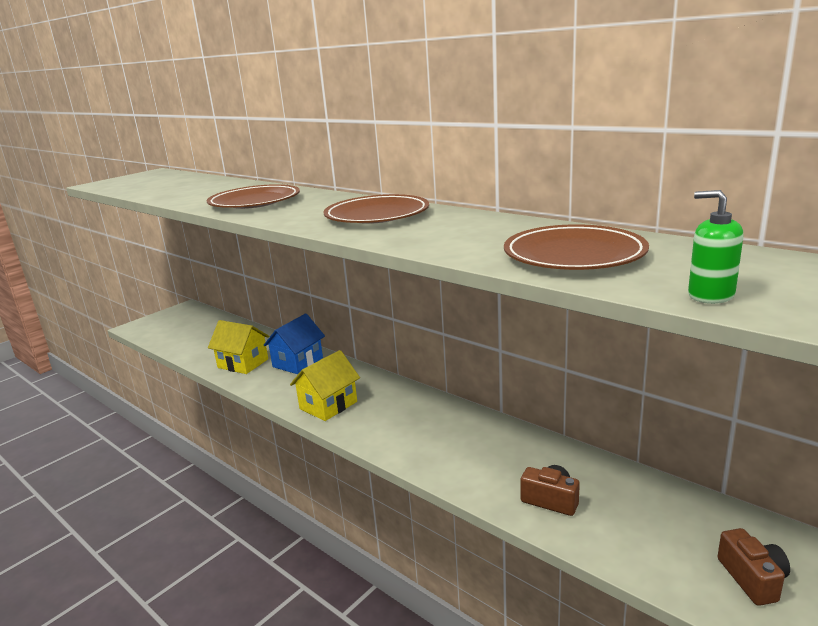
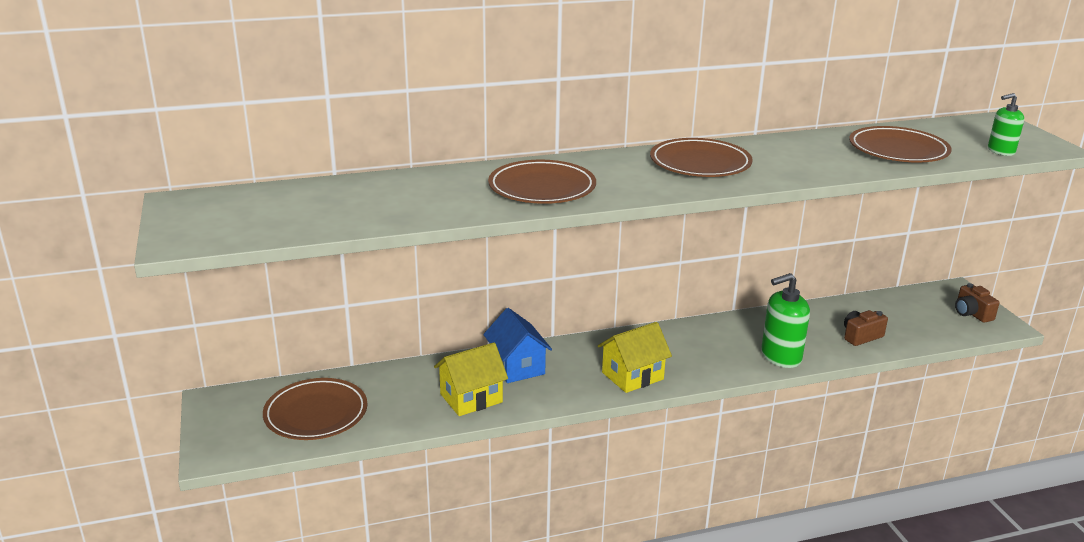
camera: 60 degrees left, 5 degrees up
yellow house [290,350,360,421] -> yellow house turned 75 degrees clockwise [598,322,672,393]
brown camera [718,528,790,606] -> brown camera turned 135 degrees counterclockwise [955,283,999,323]
none -> brown plate [263,378,367,440]
none -> green soap dispenser [761,273,810,368]

